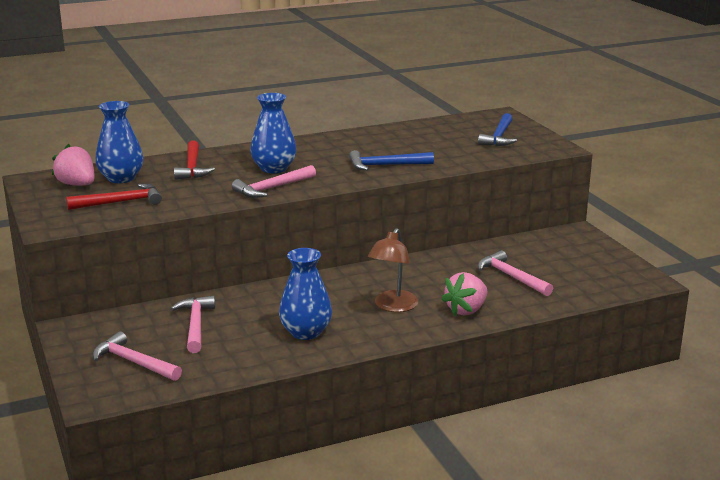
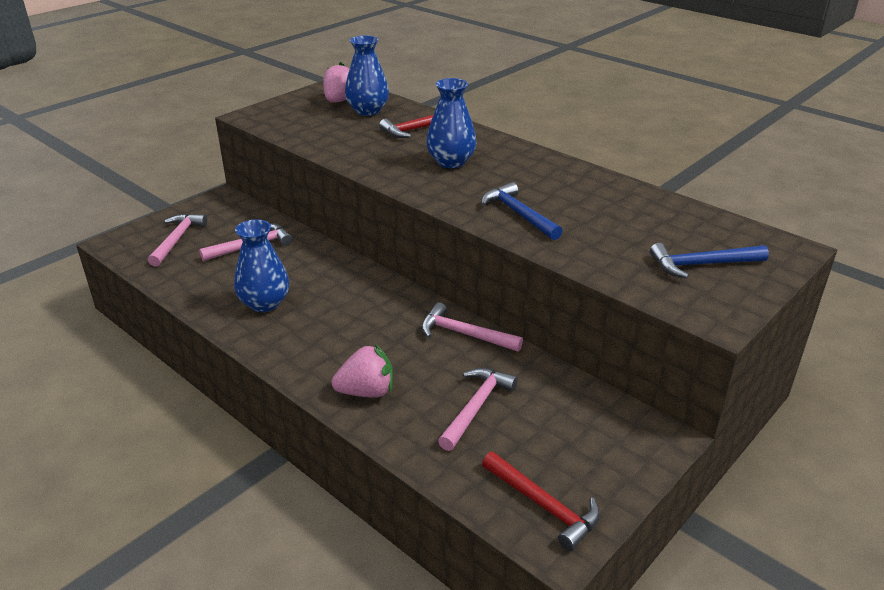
camera: 65 degrees right, 10 degrees up
red hammer [66,184,162,210] -> red hammer moved to [482,452,600,551]
pink hammer [232,165,316,198] -> pink hammer moved to [421,302,523,352]
brown lamp [368,228,419,312] -> none
pink strawberry [441,272,487,316] -> pink strawberry turned 150 degrees clockwise [331,344,393,398]

